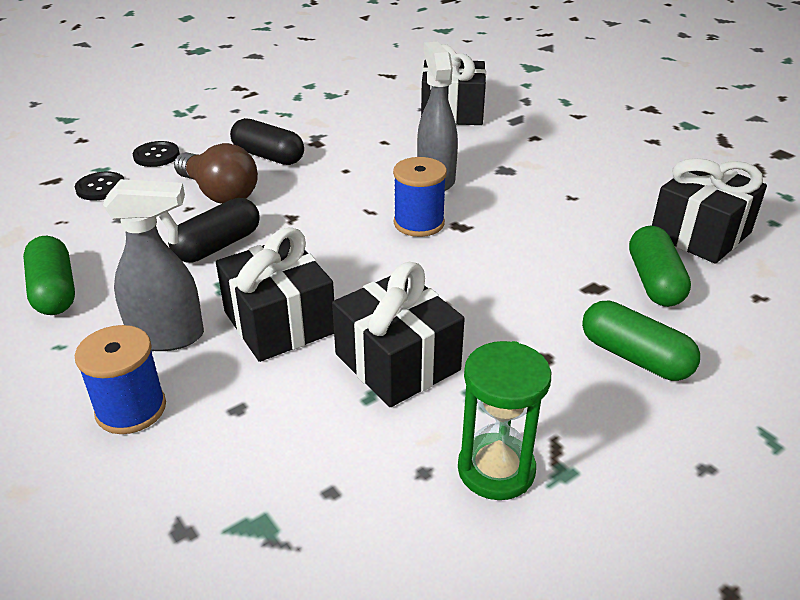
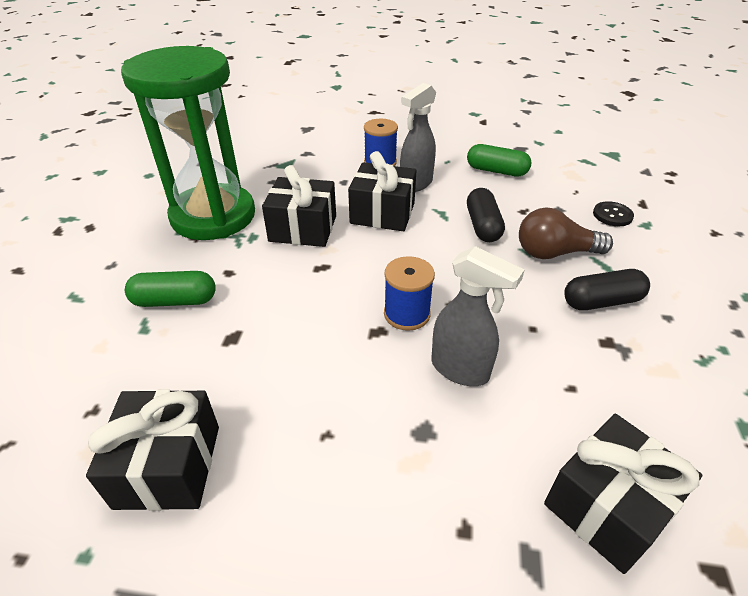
camera: 135 degrees right, 5 degrees up
black button [133,141,180,167] -> none
green hourglass [458,341,551,500] -> green hourglass [121,46,255,240], size x2.13
green capsule [629,226,691,307] -> none

